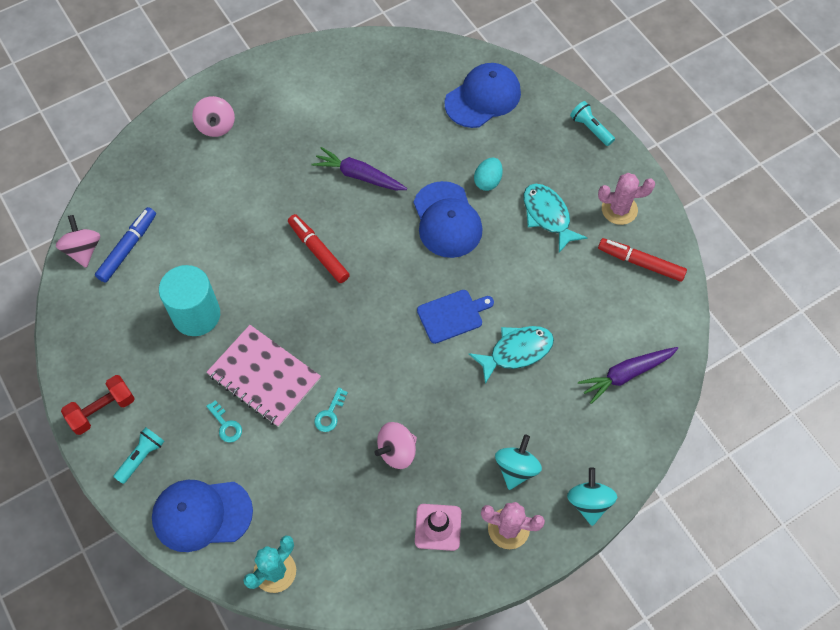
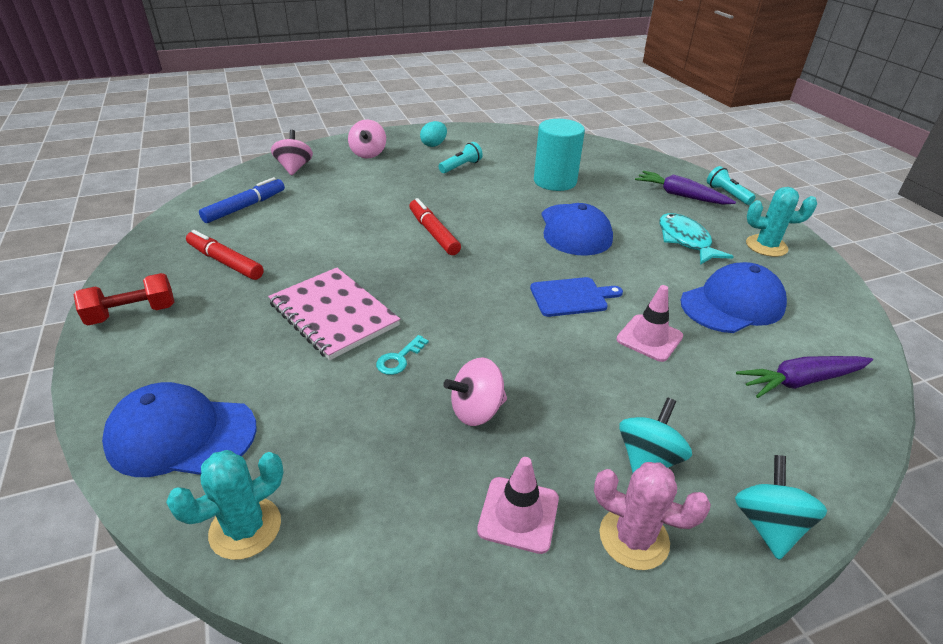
camera: 10 degrees right, 25 degrees down
pink spinning top [56,215,100,268] -> pink spinning top moved to [271,130,313,176]
turquoise flashlight [113,427,165,484] -> turquoise flashlight moved to [438,142,483,173]
turquoise cylinder [159,265,220,336] -> turquoise cylinder moved to [534,119,585,191]
turquoise key [206,400,242,443] -> none
purple carrot [311,147,407,190] -> purple carrot moved to [635,171,736,205]
blue cap [445,63,521,128] -> blue cap moved to [680,262,787,333]
turquoise fish [469,326,554,384] -> pink traffic cone [616,285,683,362]
turquoise egg [474,158,503,191] -> turquoise egg moved to [420,121,447,147]
pink cactus [598,173,655,225] -> turquoise cactus [746,187,817,257]
red marker [598,238,687,282] -> red marker moved to [186,230,264,280]

